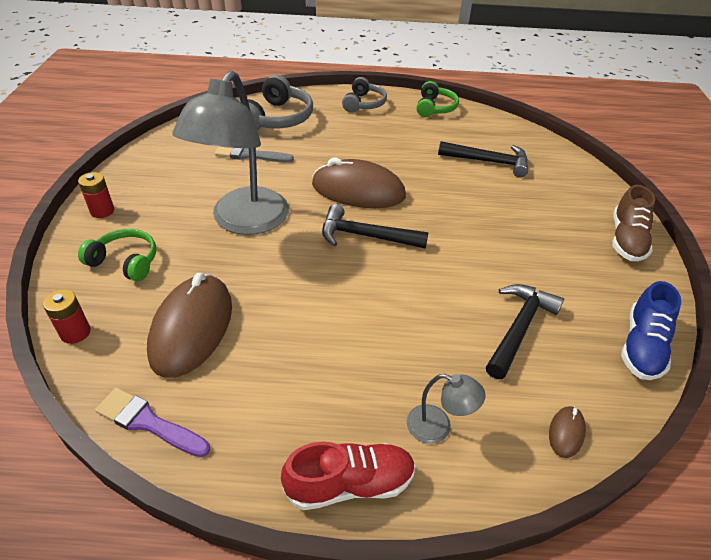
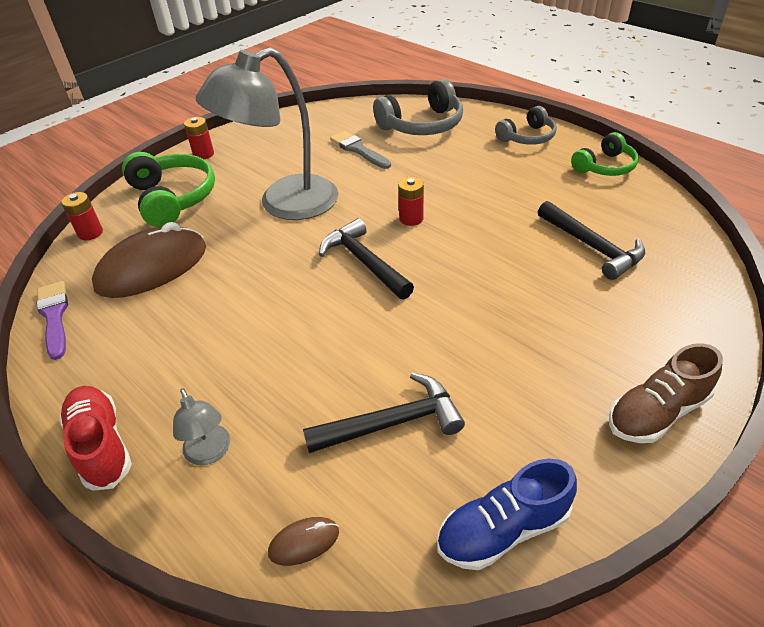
camera: 45 degrees right, 0 degrees up
green headphones [78,229,156,282] -> green headphones [122,152,215,227], size x1.56
red shoe [281,442,416,510] -> red shoe turned 150 degrees counterclockwise [59,386,132,491]
brown mouse [312,158,406,208] -> red battery [398,177,424,226]

